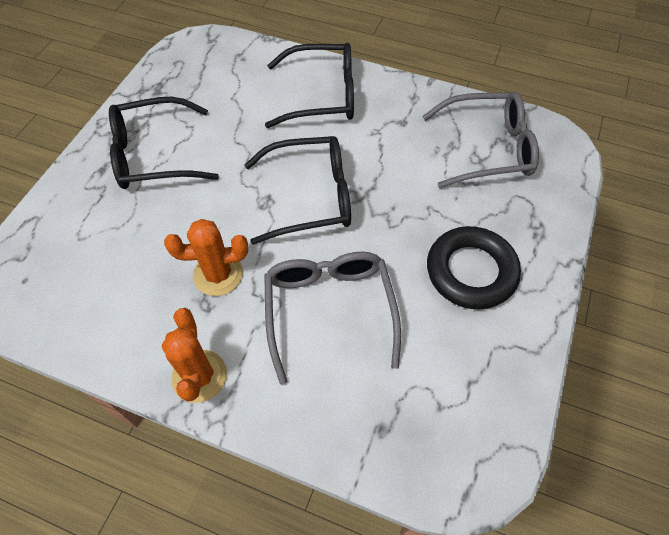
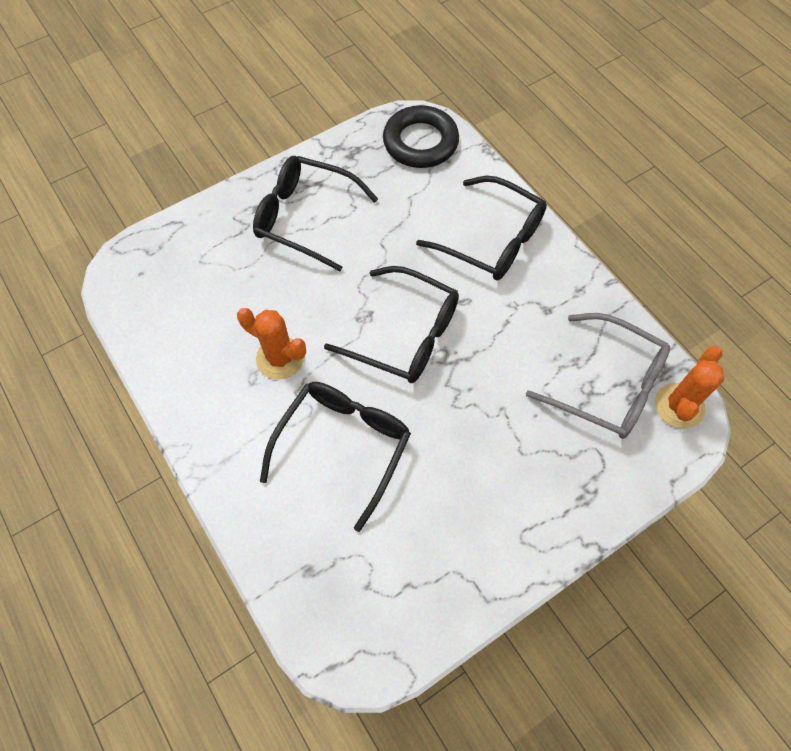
camera: 35 degrees right, 5 degrees up
orange cactus [162,308,227,403] -> orange cactus moved to [655,346,725,429]
grey glasses [264,252,401,384] -> black glasses [260,382,411,532]
black ring [427,226,521,309] -> black ring moved to [383,105,459,168]

